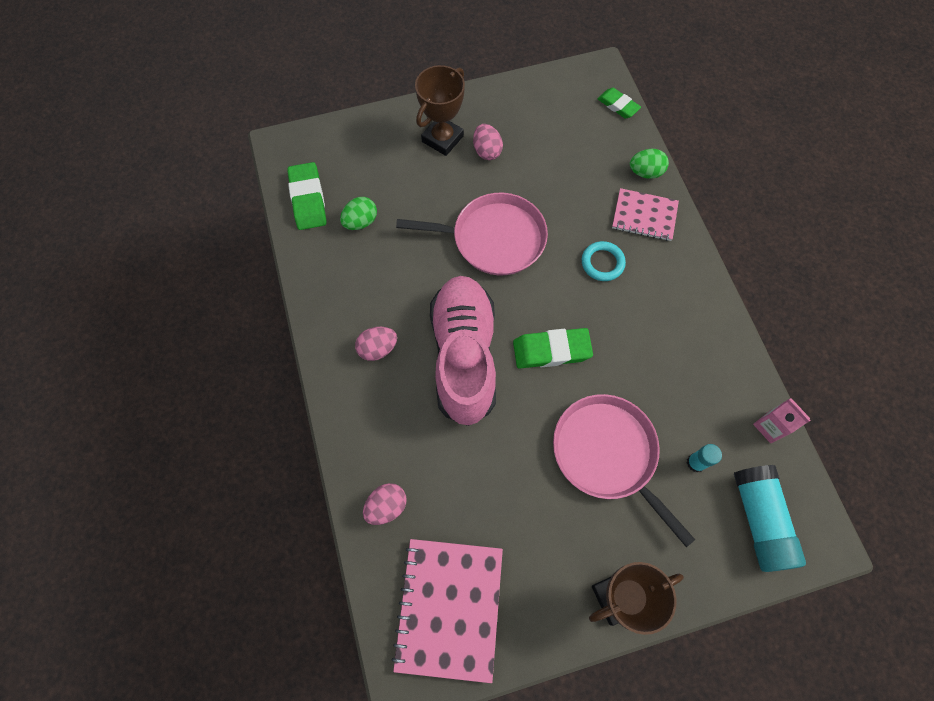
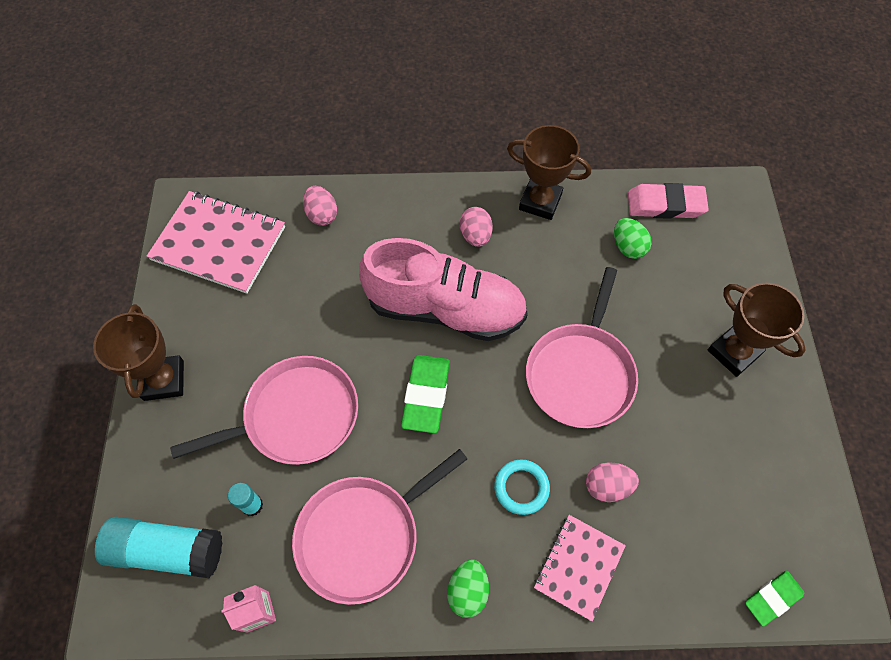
camera: 105 degrees right, 5 degrees down
green eraser [287,162,327,230] -> pink eraser [628,183,709,219]
pink egg [473,124,503,160] -> pink egg moved to [586,462,639,502]
green egg [630,149,669,179] -> green egg moved to [447,559,489,618]
none -> pink pan [292,449,467,605]
none -> brown trophy [507,125,591,220]

